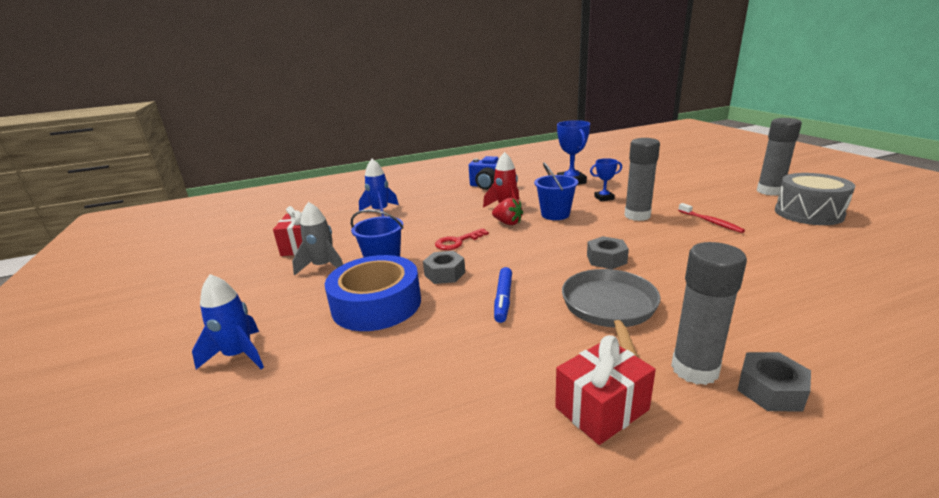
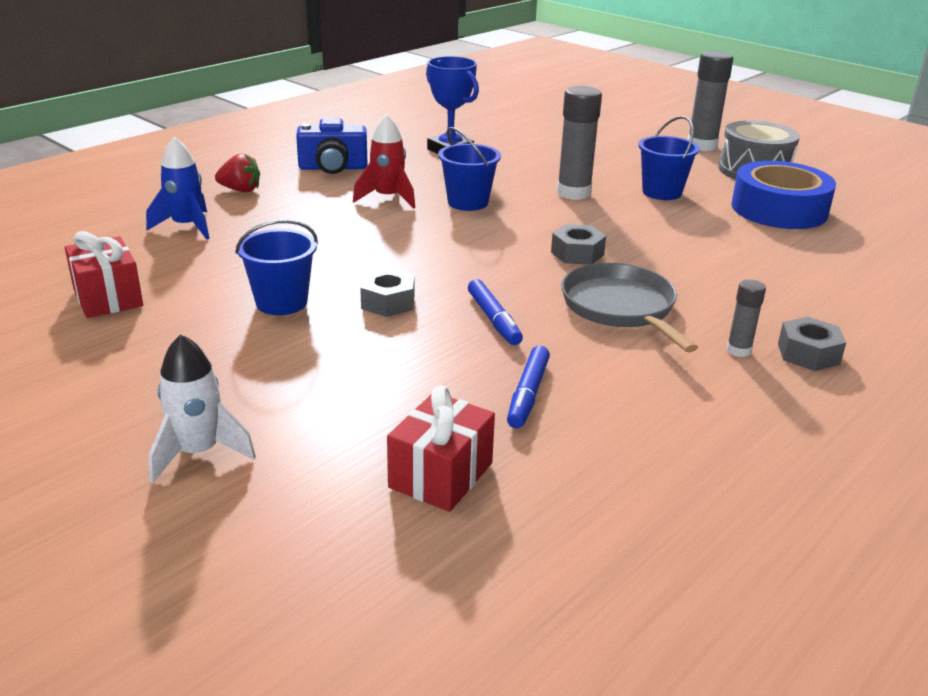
camera: 30 degrees left, 5 degrees up
blue rocket [192,274,264,369] -> white rocket [148,334,256,483]
grey rocket [292,202,343,276] -> none
blue tape [325,255,421,331] -> blue tape moved to [731,161,836,229]
red key [435,228,489,250] -> none
red strawberry [492,198,523,225] -> red strawberry moved to [215,153,260,192]
red gift [555,335,656,445] -> red gift moved to [387,385,495,512]
blue trophy [590,158,622,201] -> none
grey glue stick [671,242,747,385] -> grey glue stick [726,279,766,357], size x0.53
red toothbrush [678,203,745,233] -> blue bucket [638,116,700,200]
none -> blue marker [507,346,550,428]

